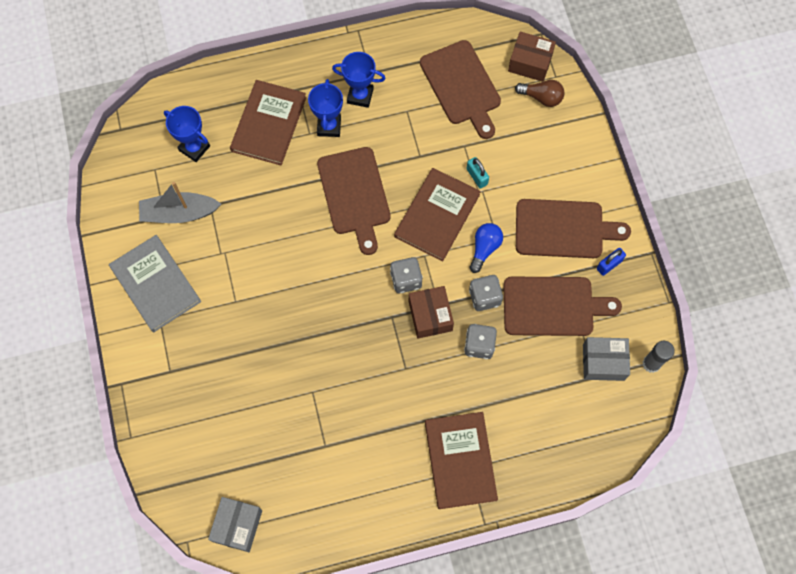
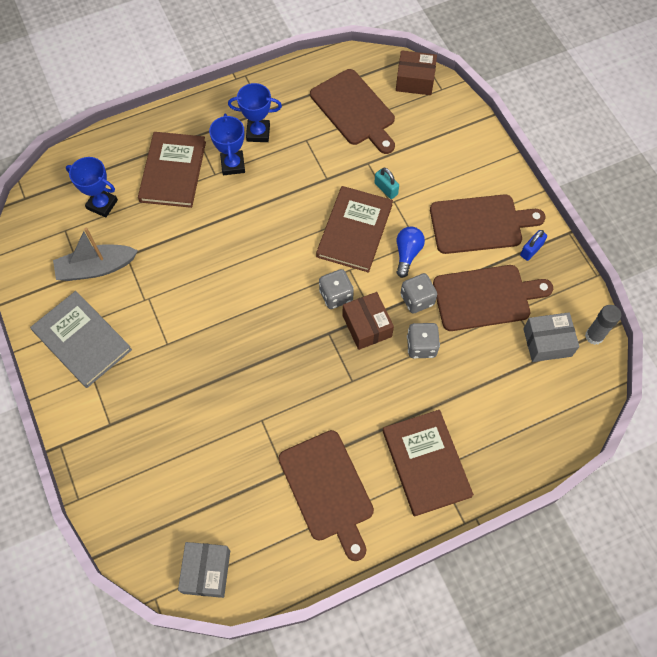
camera: 10 degrees left, 5 degrees down
brown cutting board [317,147,391,255] -> brown cutting board moved to [279,430,374,561]
brown light bulb [515,80,565,107] -> none

